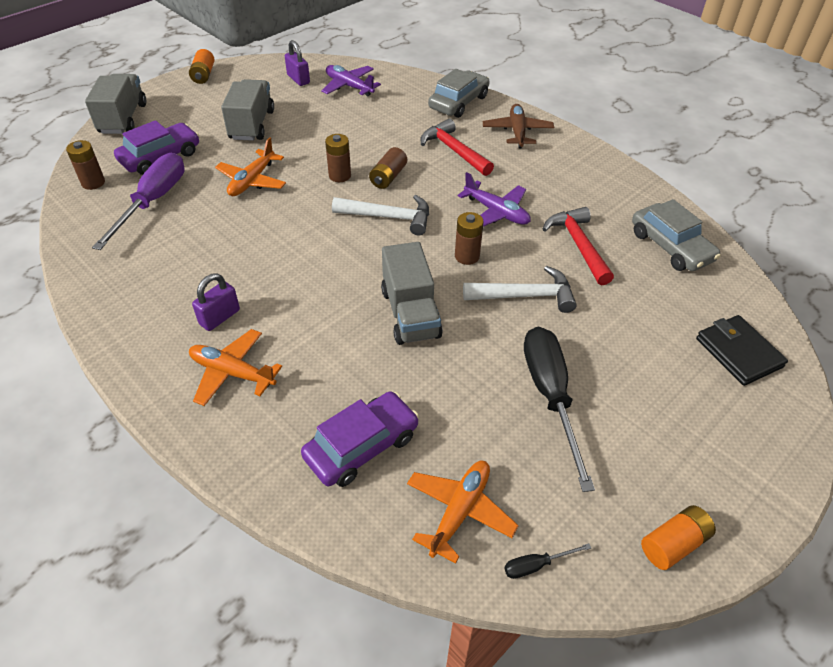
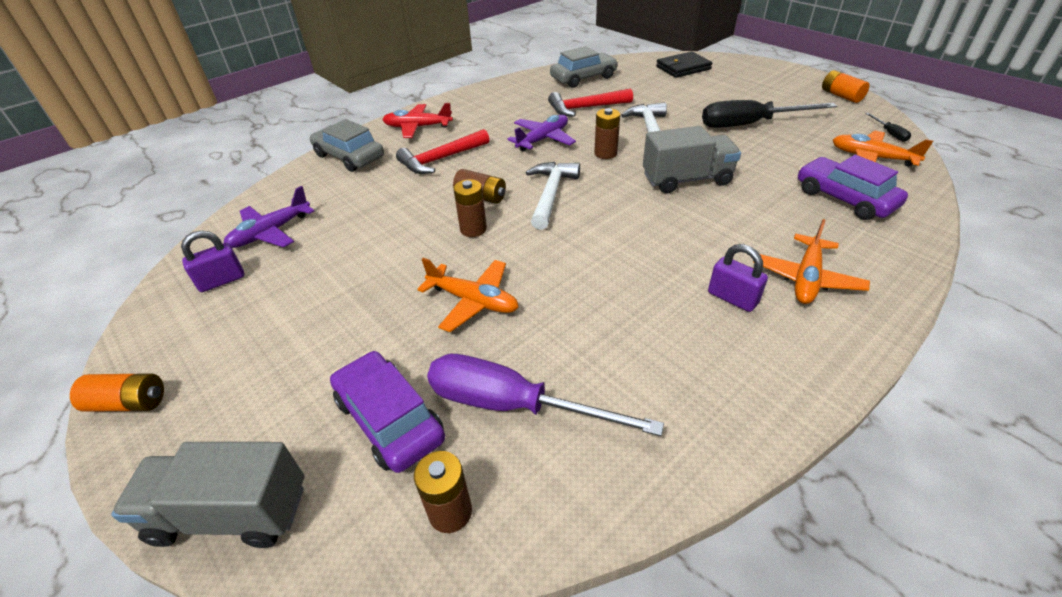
camera: 85 degrees left, 5 degrees down
grey truck [221,79,274,141] -> none
brown plane [483,104,554,148] -> red plane [382,103,453,138]

